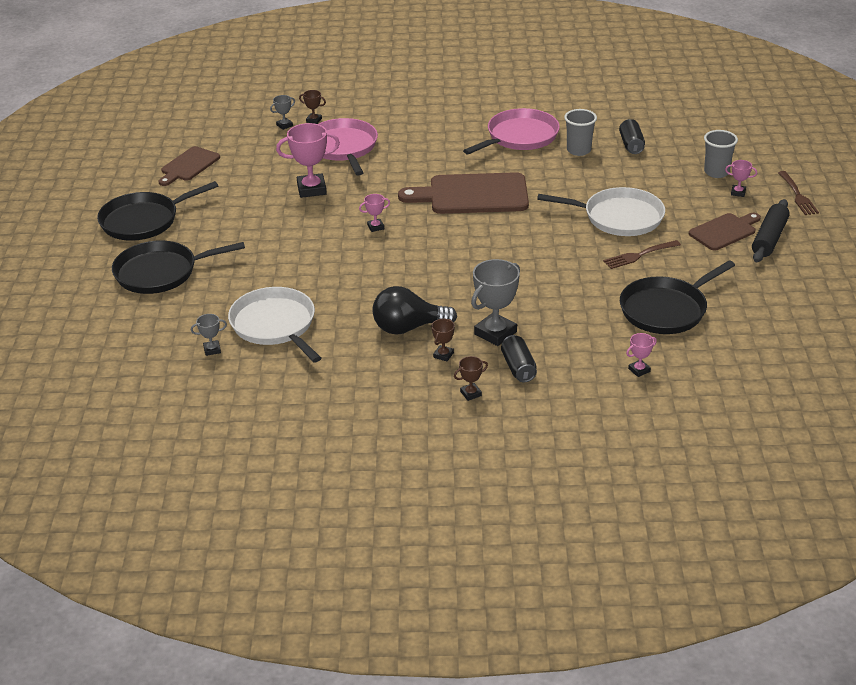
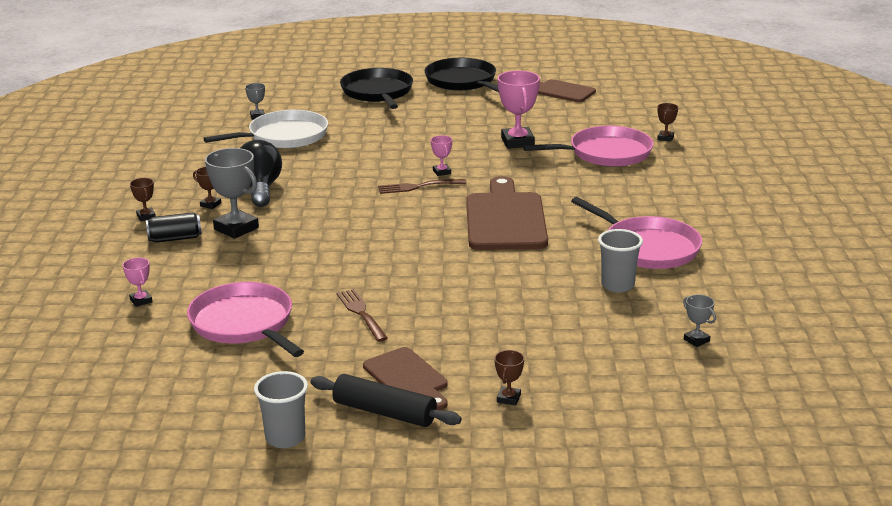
camera: 90 degrees right, 10 degrees down
grey trophy [270,95,295,130] -> grey trophy moved to [683,294,716,347]
white pan [537,187,665,236] -> none
black can [619,119,645,154] -> none
black pan [620,260,735,334] -> pink pan [187,282,304,357]
grey cup [704,130,738,178] -> grey cup moved to [254,371,308,448]
pink trophy [725,160,757,197] -> brown trophy [494,350,524,406]
brown fork [778,171,819,215] -> brown fork moved to [378,179,466,194]

